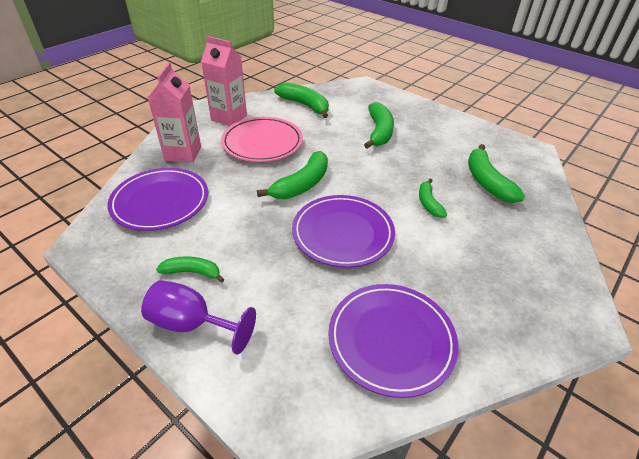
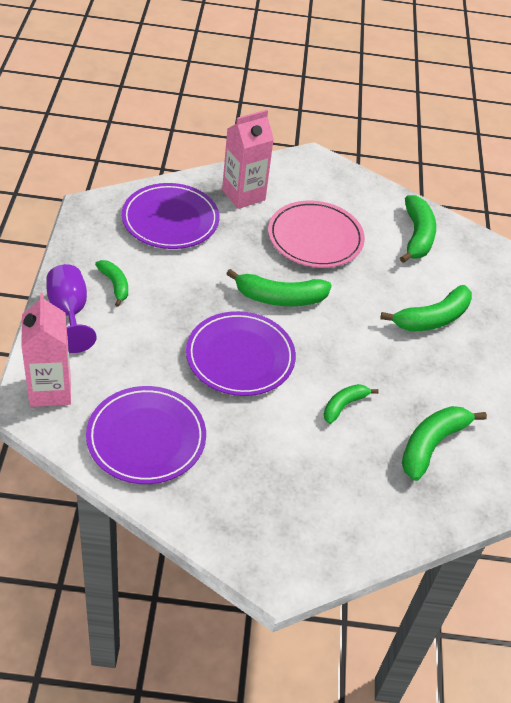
camera: 50 degrees right, 5 degrees up
pink carton [201,36,247,126] -> pink carton moved to [21,293,71,407]

